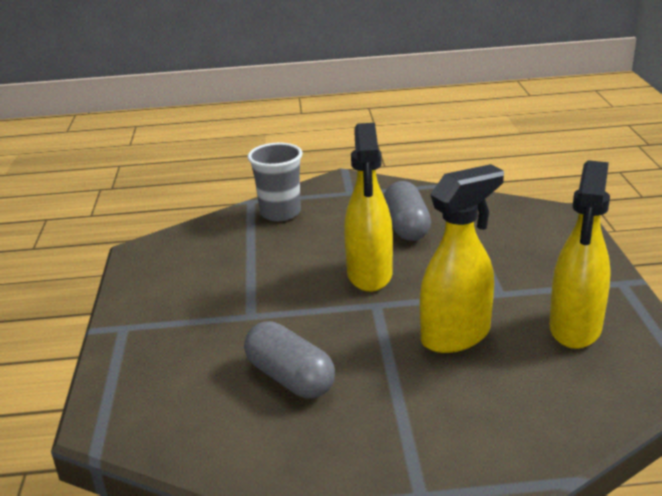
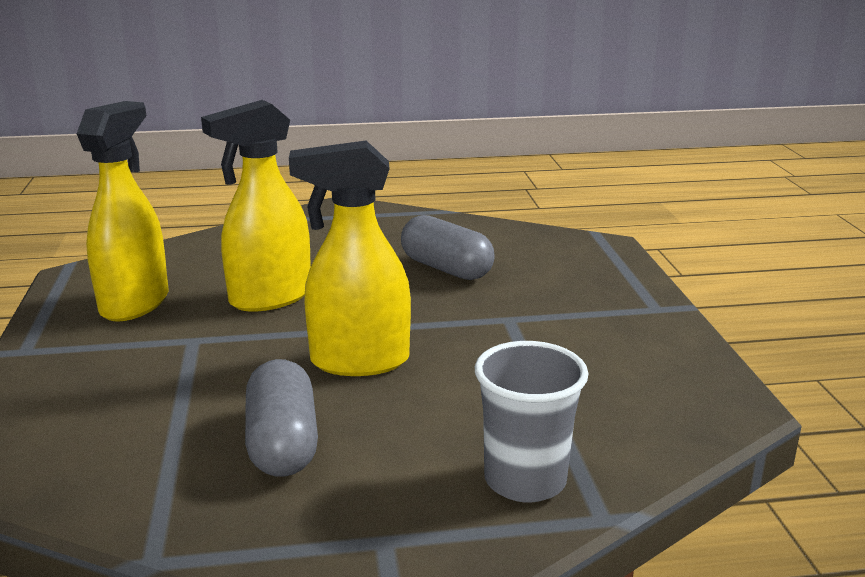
camera: 175 degrees right, 5 degrees down
yellow spray bottle [344,123,393,292] -> yellow spray bottle turned 90 degrees counterclockwise [289,141,411,376]

